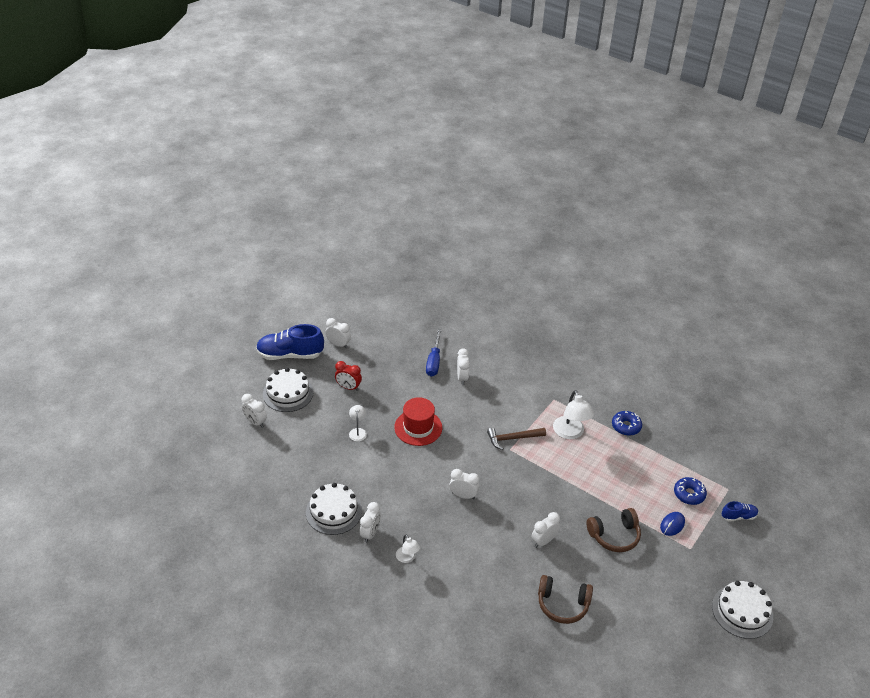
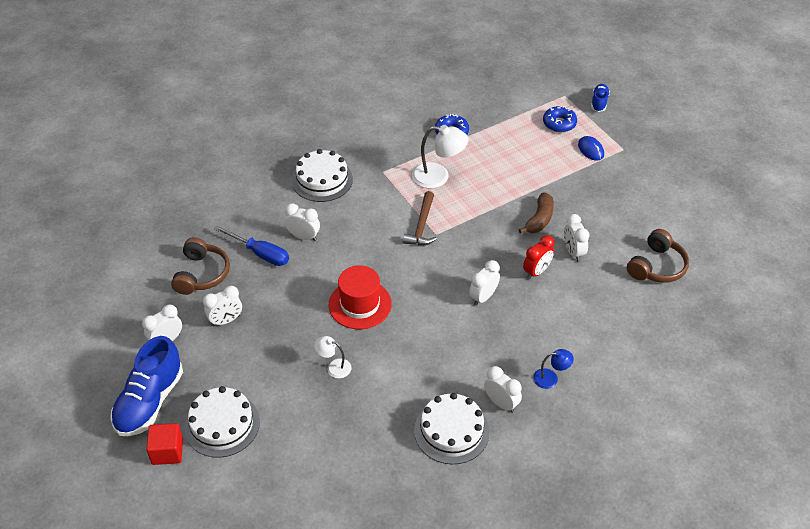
camera: 65 degrees left, 5 degrees up
white clock [242,394,267,428] -> white clock moved to [203,286,242,326]
red clock [335,361,362,391] -> red clock moved to [523,235,554,280]
white lamp [396,535,420,563] -> blue lamp [533,349,574,389]
brown headphones [587,508,641,552] -> brown headphones moved to [171,238,230,295]
white cake [712,581,773,639] -> white cake moved to [292,149,353,202]
none -> red cube [146,423,183,465]
none -> brown banana [519,193,554,234]

